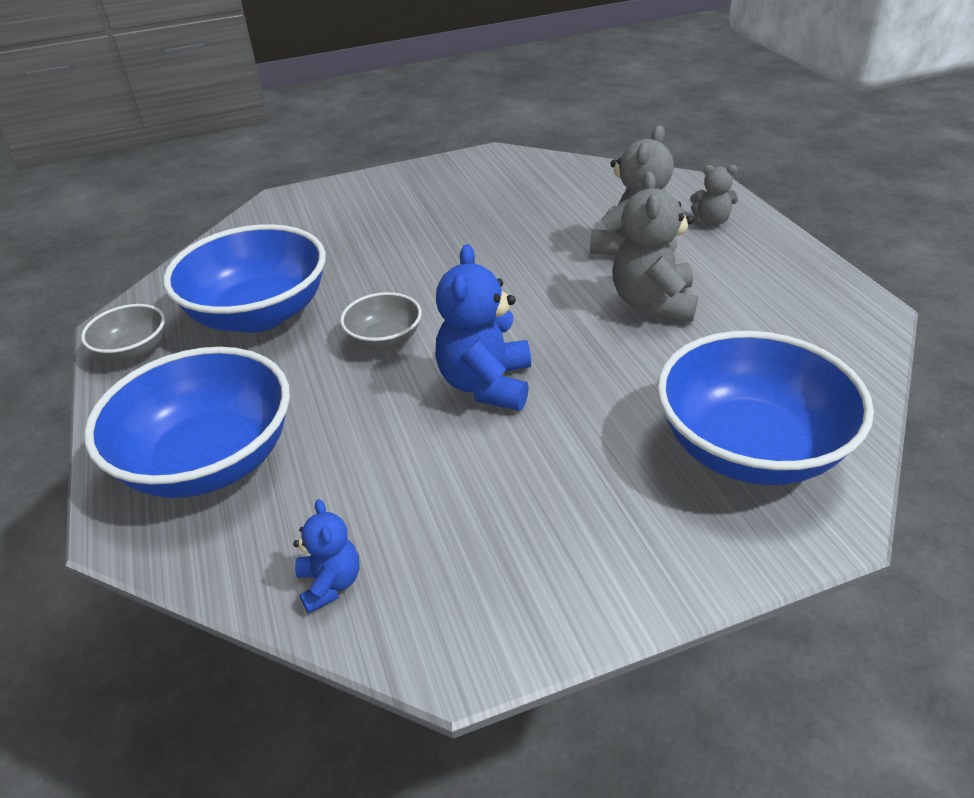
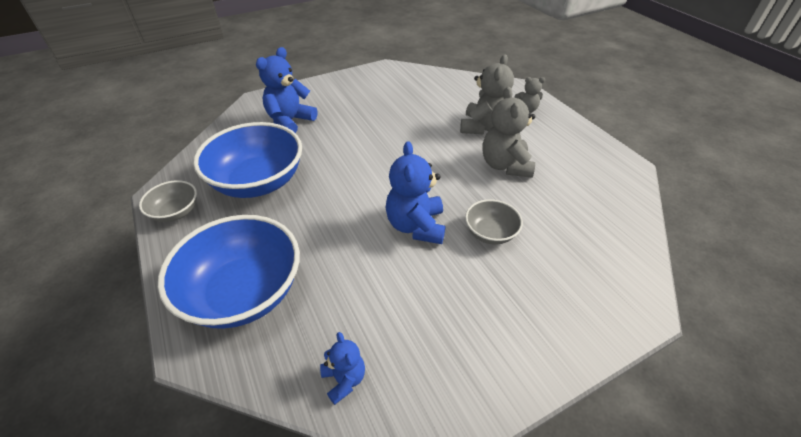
camera: 10 degrees left, 5 degrees up
grey bowl [340,292,422,350] -> grey bowl moved to [465,199,523,244]
blue bowl [657,331,874,485] -> none
none -> blue teddy bear [256,47,317,133]

